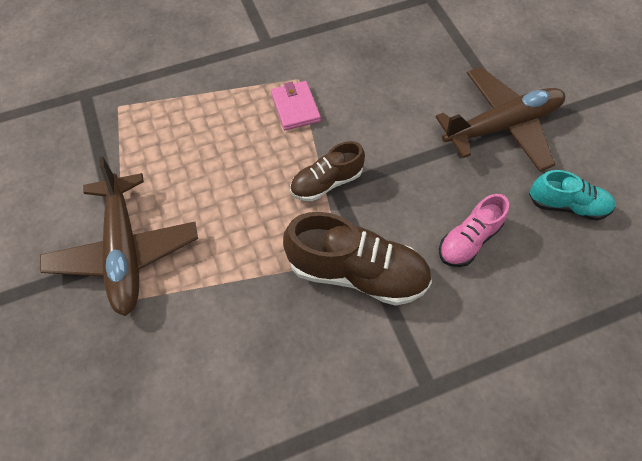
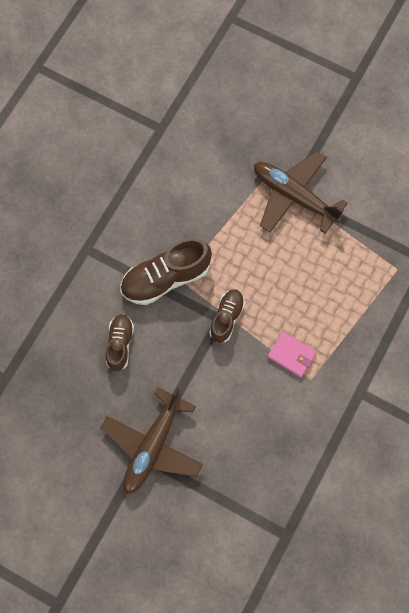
camera: 140 degrees right, 10 degrees up
pink shoe [439,194,509,267] -> brown shoe [106,314,134,372]
turquoise shoe [529,170,616,221] -> none

